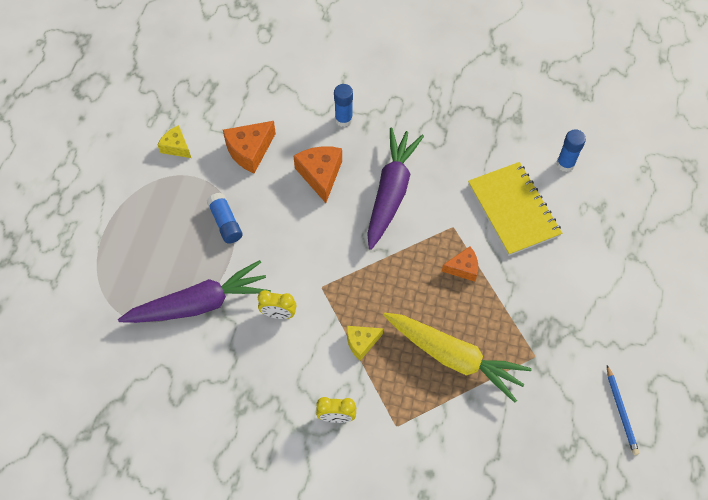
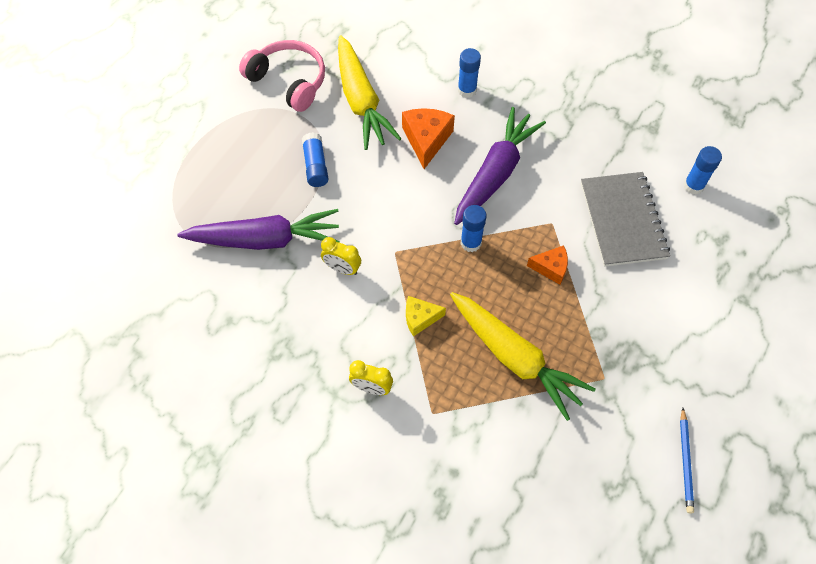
camera: 15 degrees right, 0 degrees up
yellow cheese [158,125,191,158] -> pink headphones [239,40,325,112]
orange cheese [223,121,276,173] -> yellow carrot [338,35,401,150]
yellow notebook [468,162,562,256] -> grey notebook [581,172,670,267]
none -> blue glue stick [461,205,486,252]

